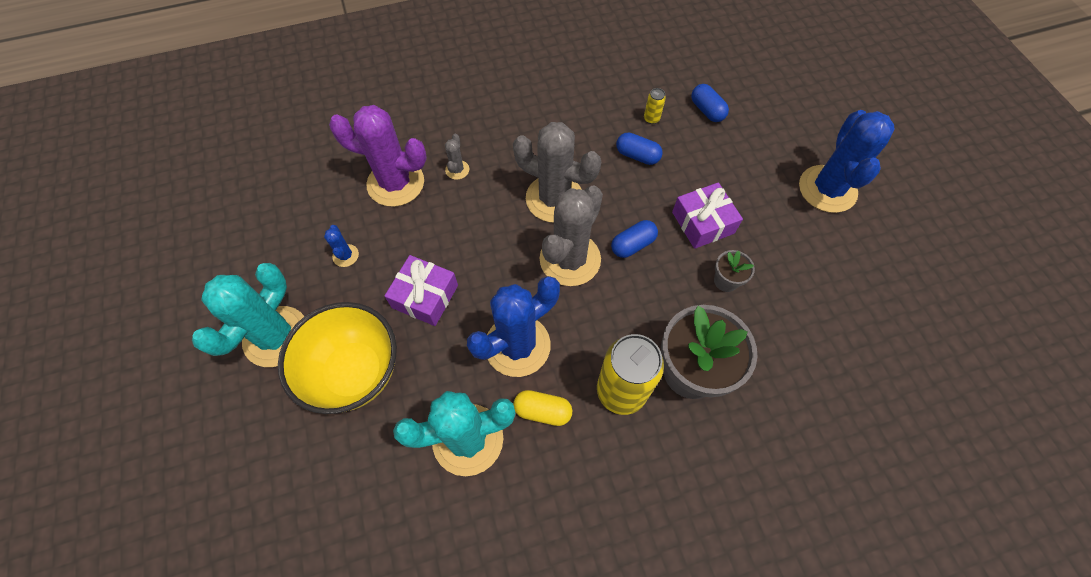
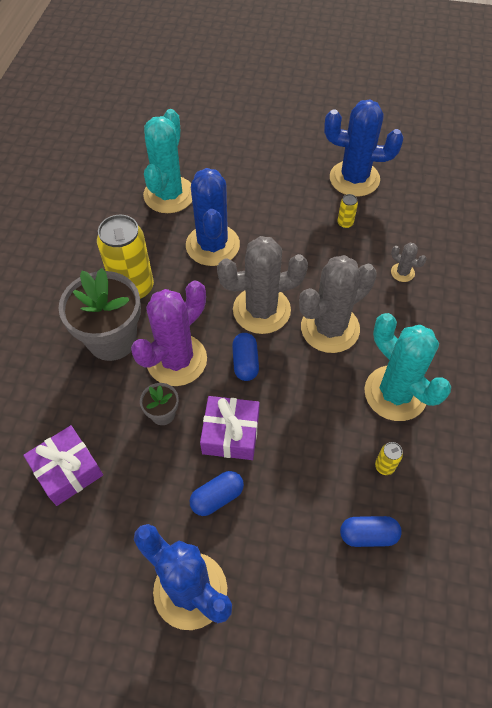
camera: 120 degrees right, 5 degrees down
turquoise cactus [192,263,305,367] -> turquoise cactus moved to [364,313,451,421]
yellow bowl [278,302,397,414] -> none
blue cactus [324,225,359,267] -> blue cactus [324,99,403,197], size x2.34
purple cactus [329,105,427,207] -> purple cactus moved to [131,281,207,386]
purple gift [385,255,458,326] -> purple gift moved to [24,425,103,506]
yellow capsule [514,390,572,426] -> none
grey cactus [540,186,603,286] -> grey cactus turned 75 degrees counterclockwise [217,236,308,334]
blue capsule [616,132,663,165] -> blue capsule moved to [190,471,244,516]
none -> yellow can [337,194,358,229]

